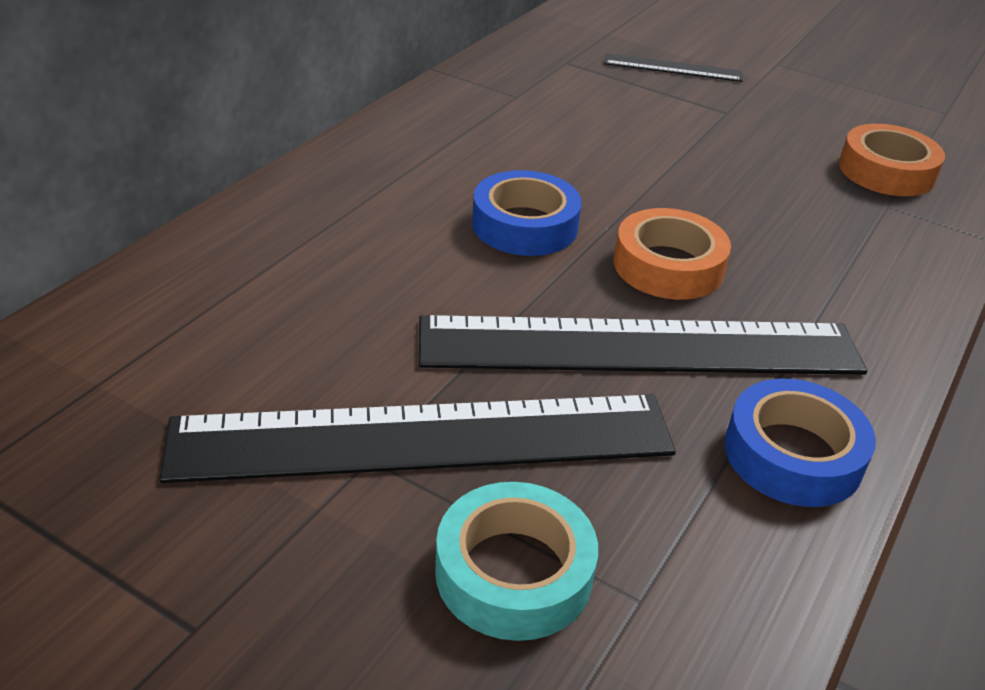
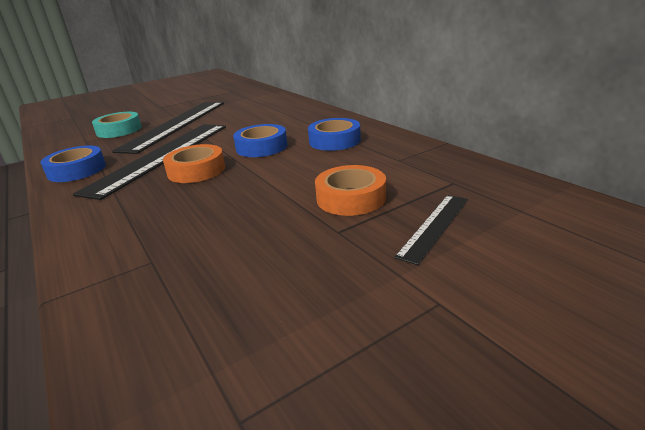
camera: 120 degrees right, 10 degrees down
orange tape [839,124,945,196] -> orange tape moved to [315,165,386,216]
none -> blue tape [308,118,361,151]

